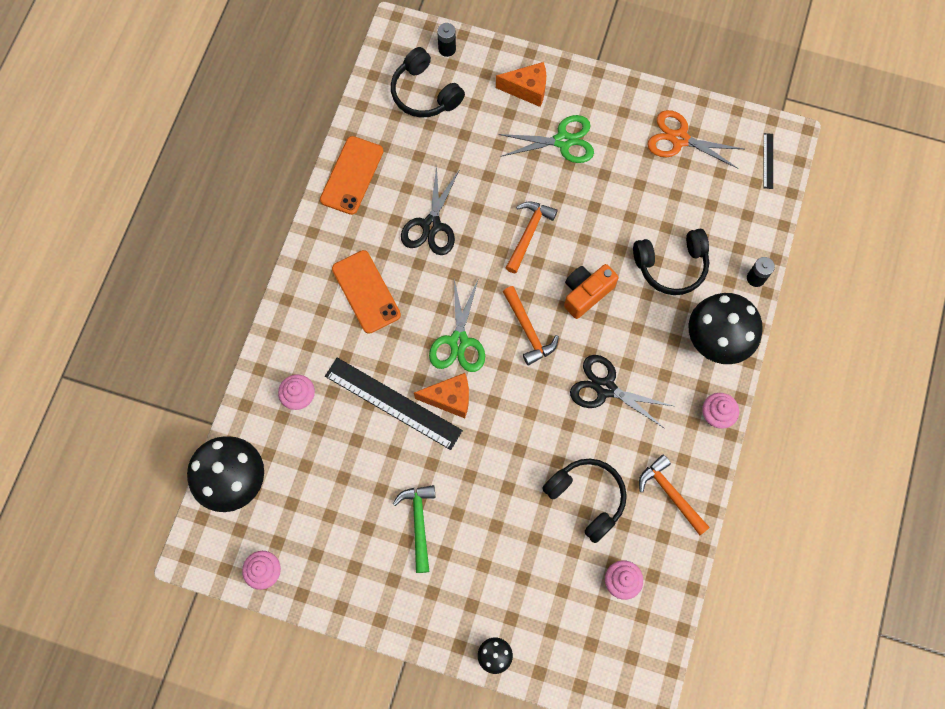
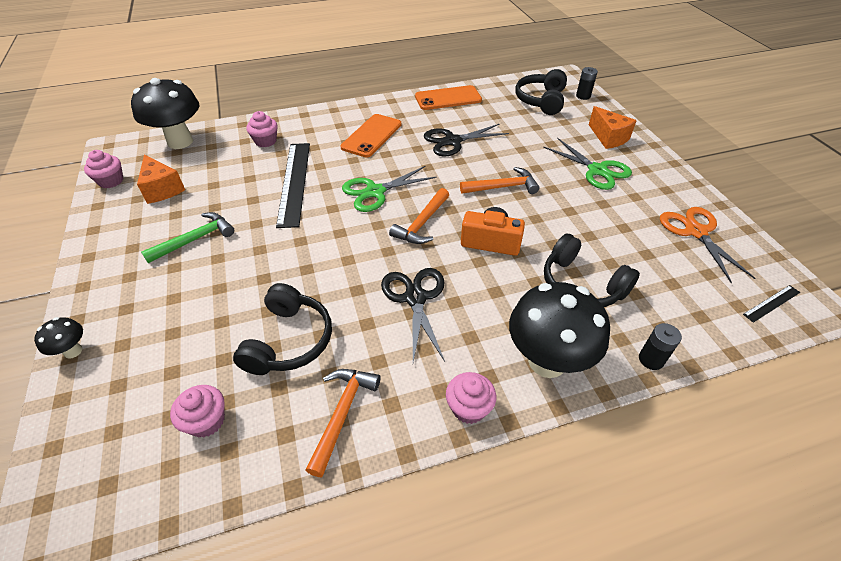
camera: 55 degrees right, 25 degrees down
orange cheese [414,373,469,418] -> orange cheese moved to [137,155,185,204]

